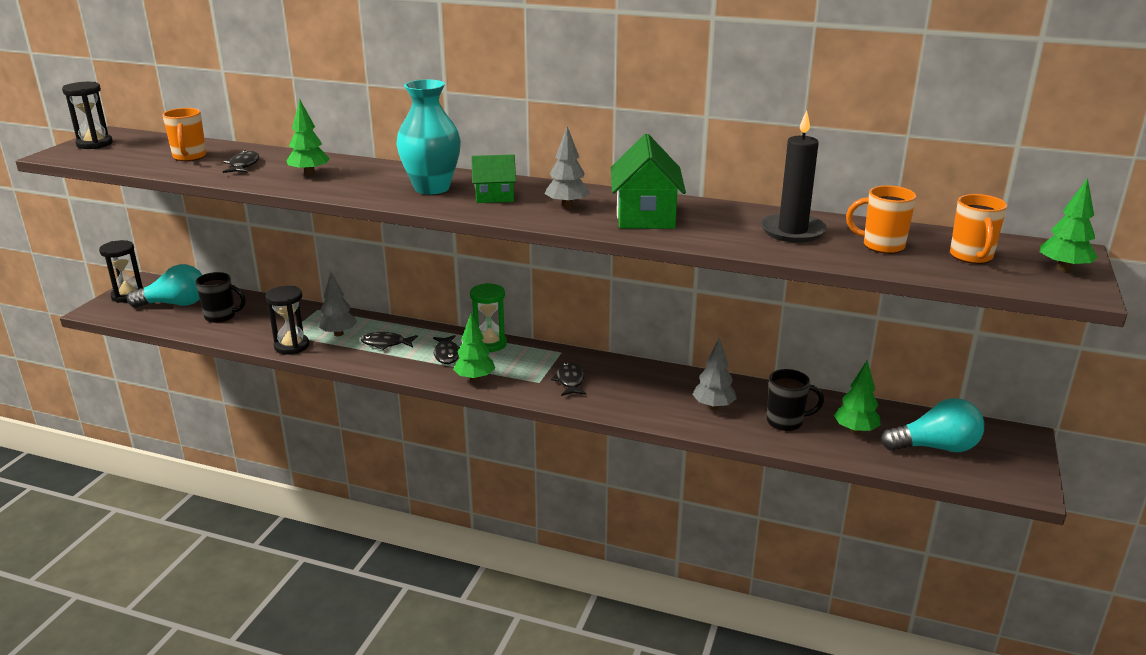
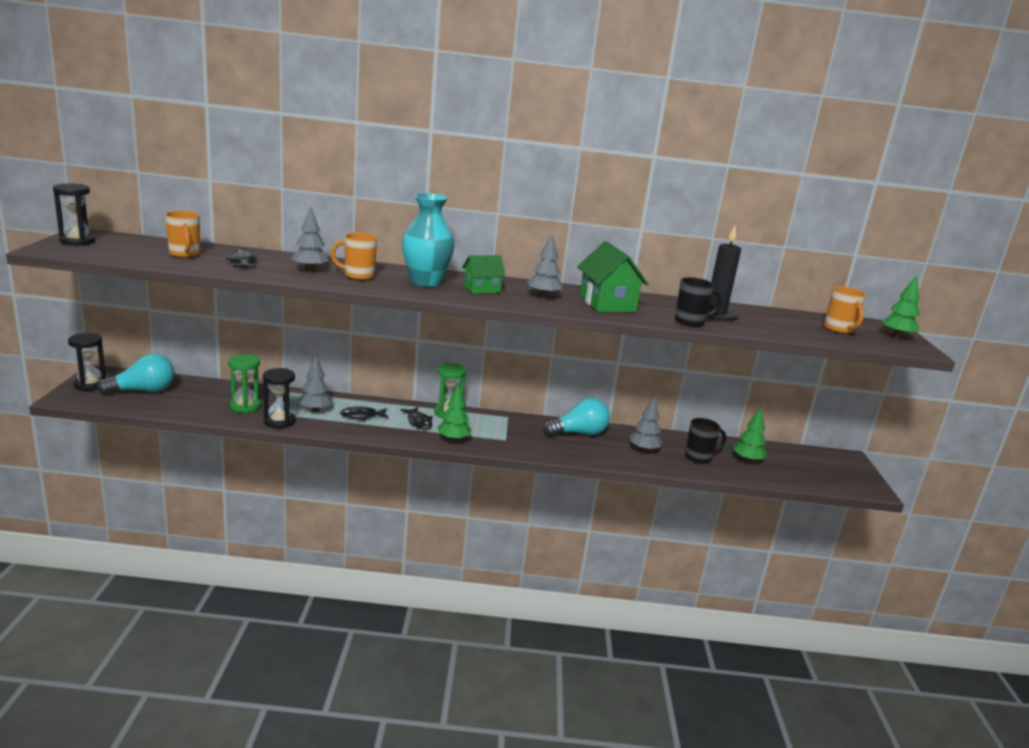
camera: 20 degrees left, 5 degrees down
black mug [195,272,246,323] -> black mug moved to [675,277,722,327]
green tree [287,99,330,176] -> grey tree [292,206,329,272]
black fish [551,362,586,396] -> none
orange mug [846,185,916,254] -> orange mug moved to [330,232,377,280]
turquoise light bulb [881,398,984,452] -> turquoise light bulb moved to [543,398,610,437]
none -> green hourglass [228,354,261,413]

